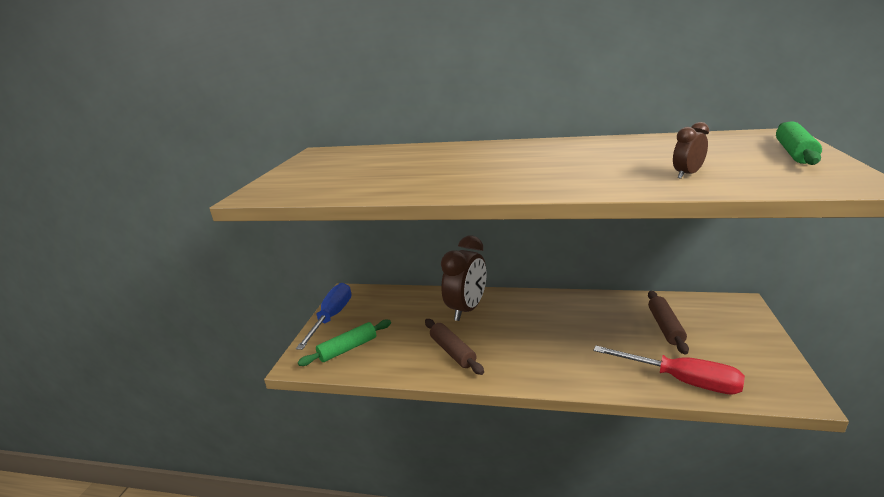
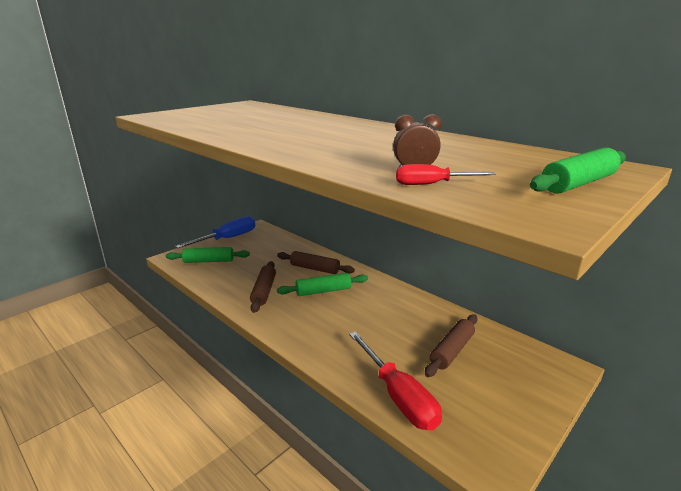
camera: 30 degrees right, 0 degrees up
brown clock [441,236,486,321] -> brown rolling pin [277,251,355,274]
none -> green rolling pin [277,273,368,296]
none -> red screwdriver [396,164,496,185]

